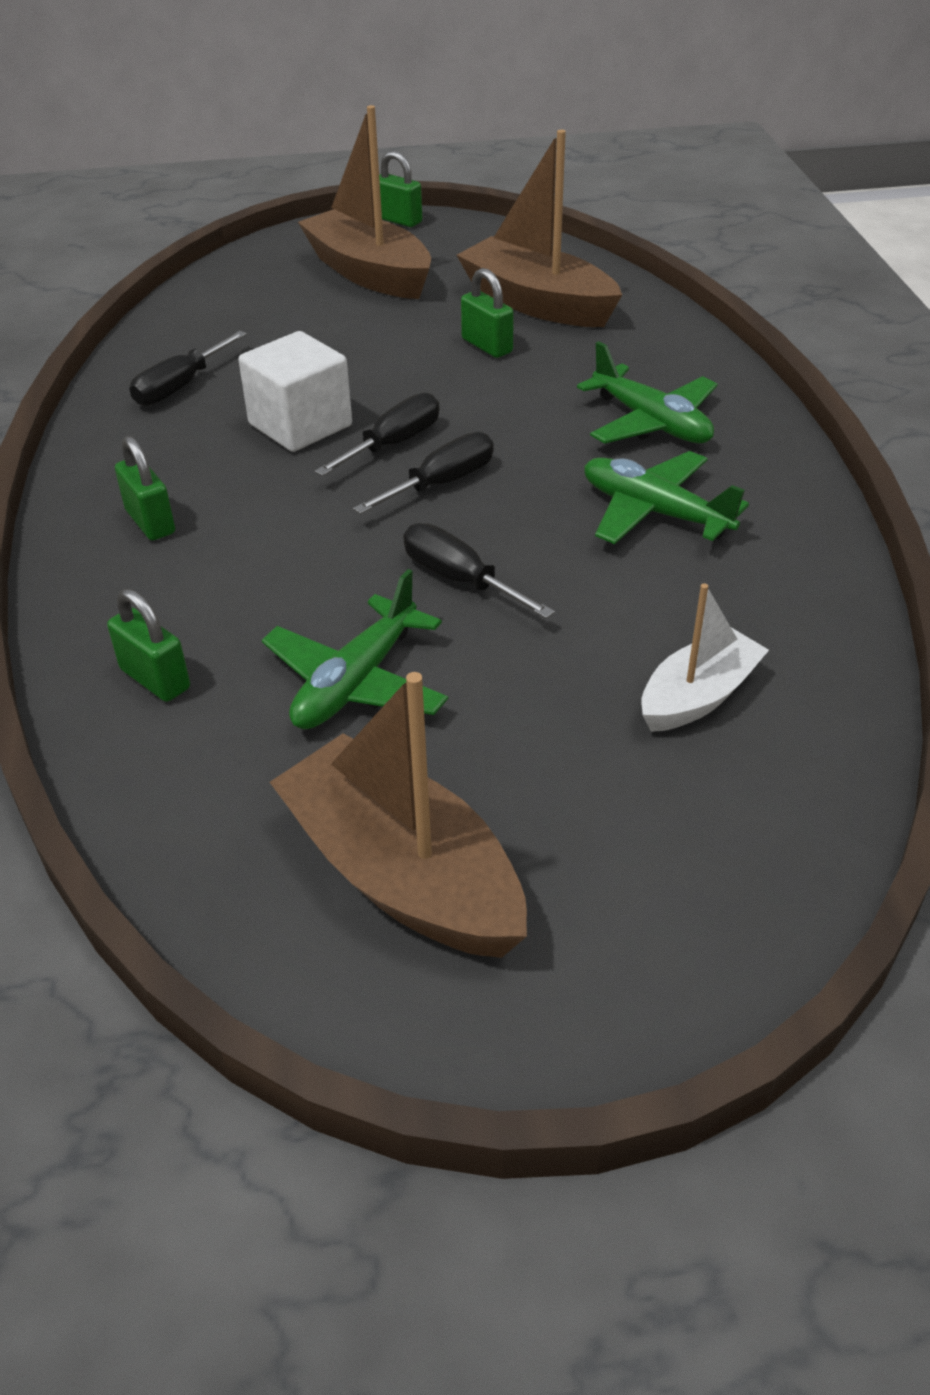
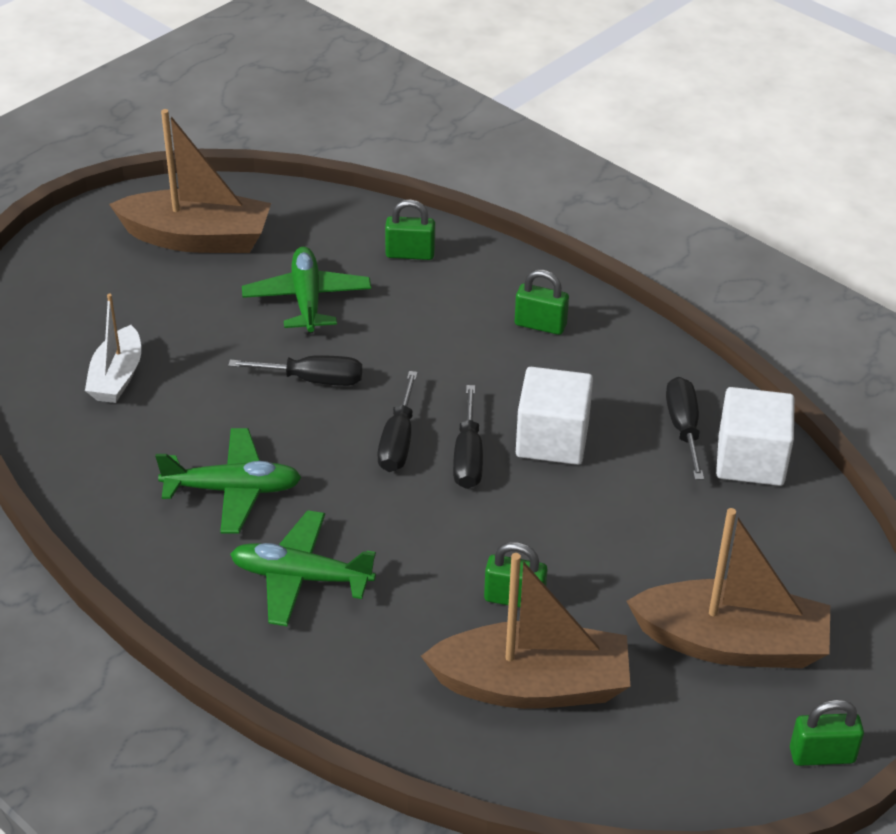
camera: 140 degrees right, 0 degrees up
none -> white cube [716,387,795,486]

